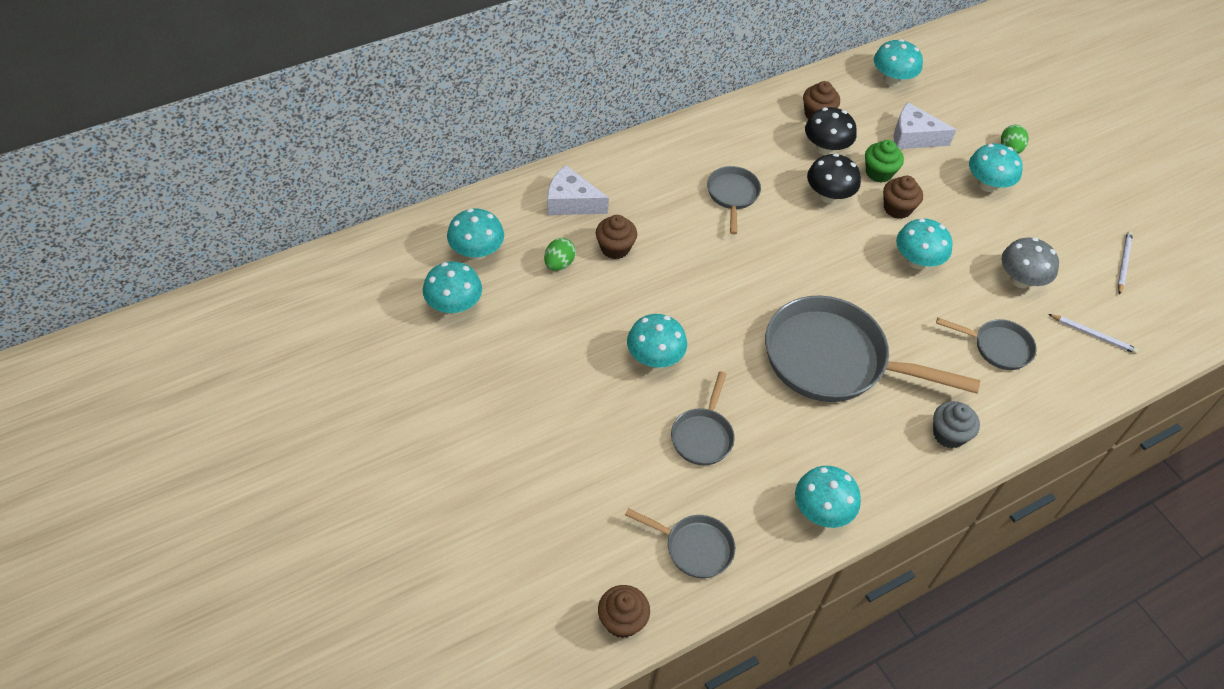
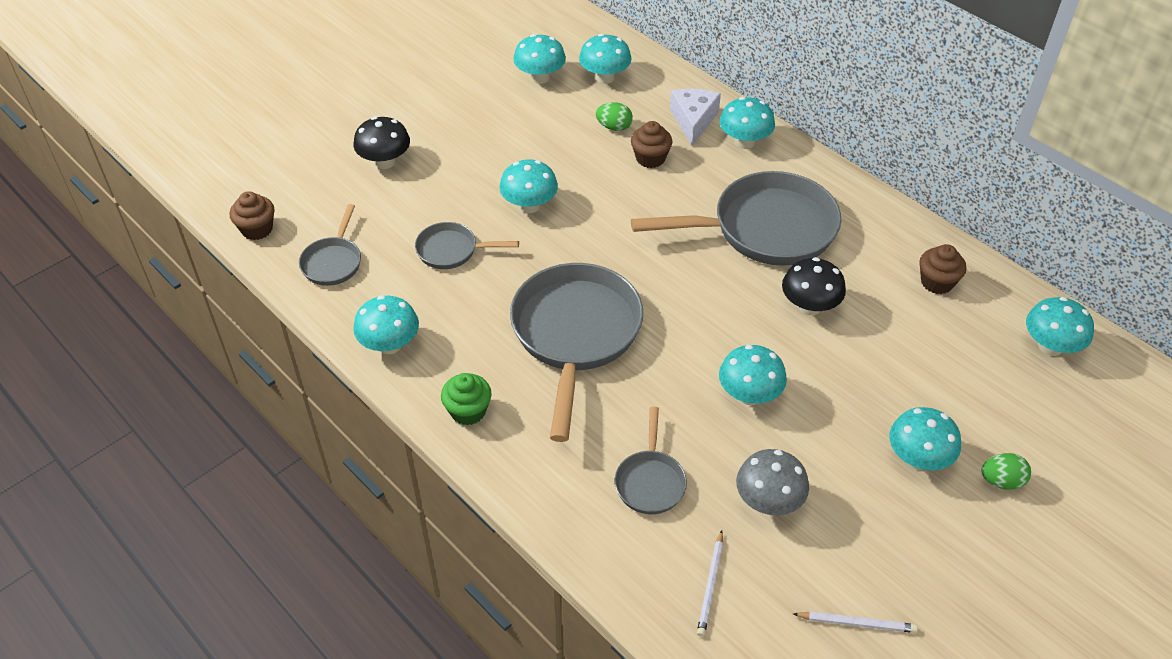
camera: 80 degrees right, 5 degrees down
grey pan [707,166,761,234] -> grey pan [631,171,841,266], size x2.05
black mushroom [805,107,856,155] -> black mushroom moved to [354,117,410,169]
green cupcake [865,140,904,182] -> green cupcake moved to [441,373,492,425]
brown cupcake [883,176,923,219] -> none
white cheese [894,102,956,149] -> none
grey cupcake [933,401,980,448] -> none
none -> turquoise mushroom [719,97,775,149]

